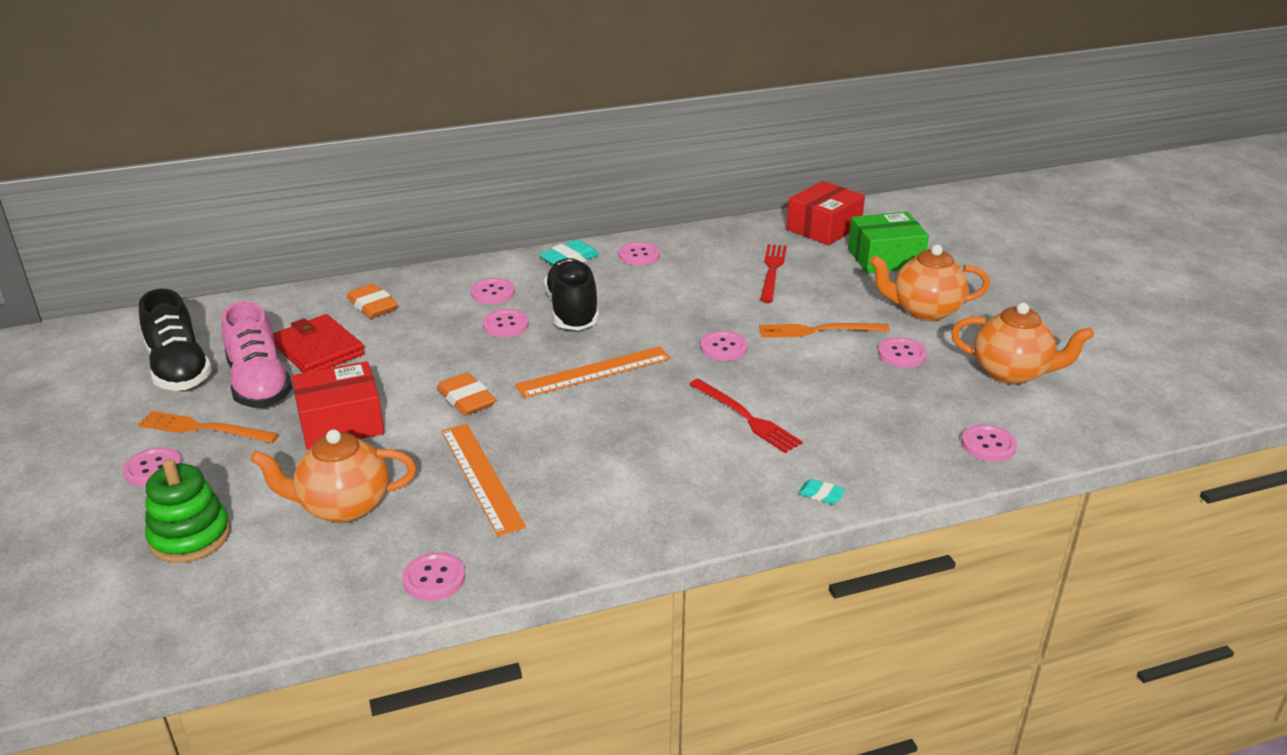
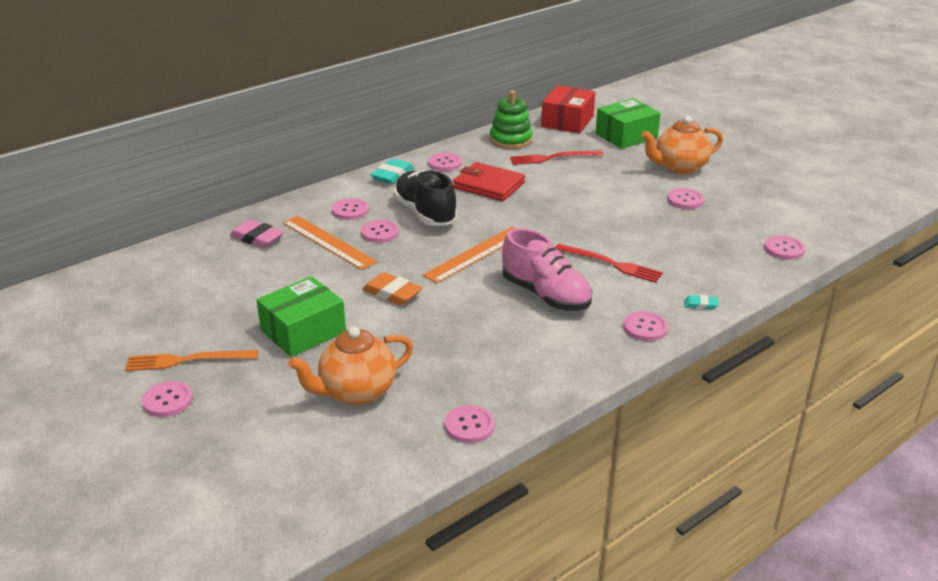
camera: 20 degrees left, 0 degrees up
black shoe [139,289,212,391] -> none
green stacking toy [145,459,231,563] -> green stacking toy moved to [490,90,533,149]
pink shoe [222,301,292,408] -> pink shoe moved to [502,228,592,311]
red wallet [273,314,365,373] -> red wallet moved to [453,162,525,201]
red box [292,361,384,449] -> green box [256,276,346,357]
orange eraser [347,284,398,319] -> pink eraser [230,220,284,248]
orange ruler [442,424,526,536] -> orange ruler moved to [283,216,377,270]
pink button [700,331,748,361] -> pink button moved to [624,311,669,341]
orange fork [759,323,890,338] -> none
red fork [760,244,787,303] -> red fork turned 90 degrees counterclockwise [510,150,603,165]
orange teapot [951,302,1094,385] -> none

